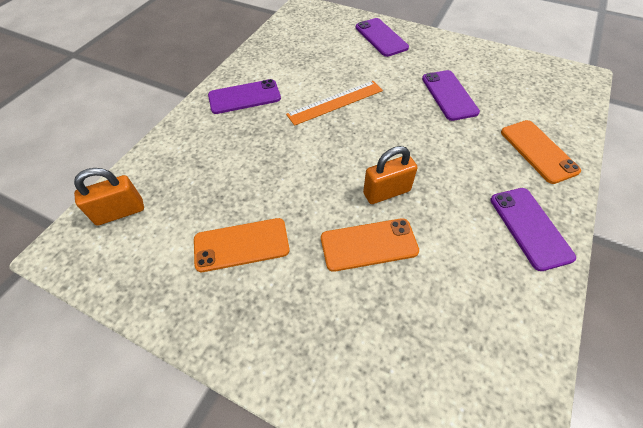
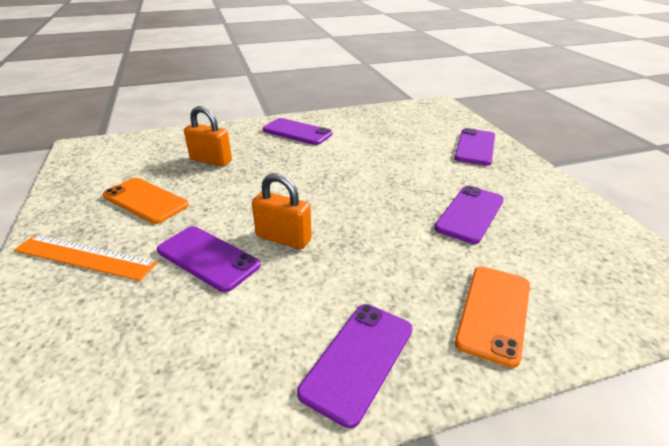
camera: 45 degrees right, 20 degrees down
orange padlock [74,168,144,226] -> orange padlock moved to [184,106,232,167]
orange ruler [286,81,383,126] -> orange ruler moved to [14,235,158,281]
orange phone [321,218,419,272] -> purple phone [157,226,261,292]

